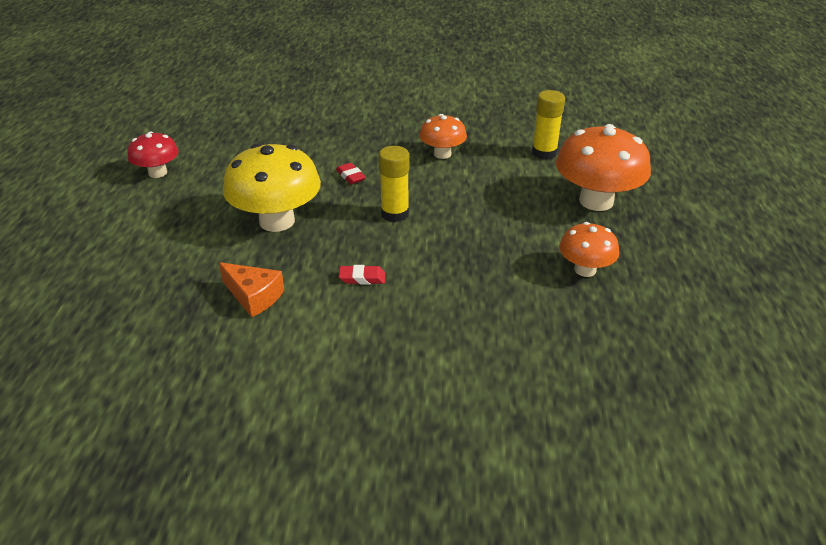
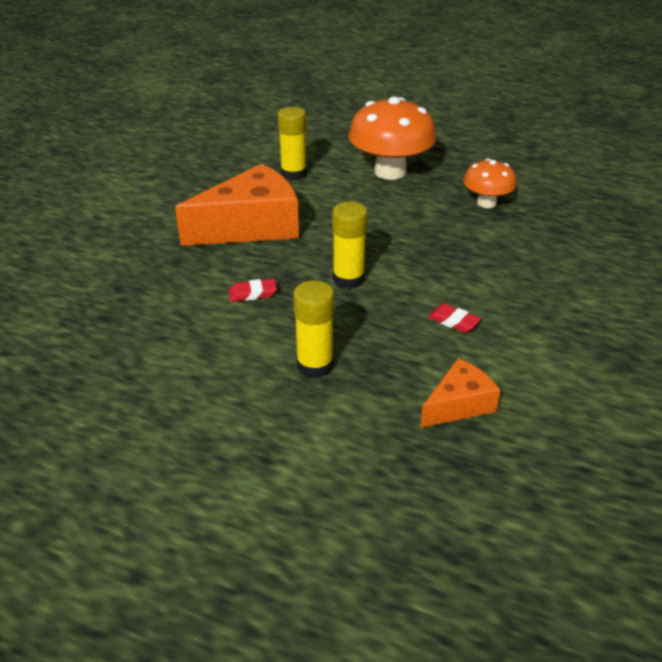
camera: 70 degrees left, 0 degrees up
red mushroom [127,131,179,178] -> none
yellow mushroom [223,143,321,232] -> yellow glue stick [293,280,334,378]
red eraser [339,265,385,284] -> red eraser turned 75 degrees counterclockwise [428,304,481,333]
orange mushroom [419,114,467,159] -> orange cheese [175,164,299,246]

